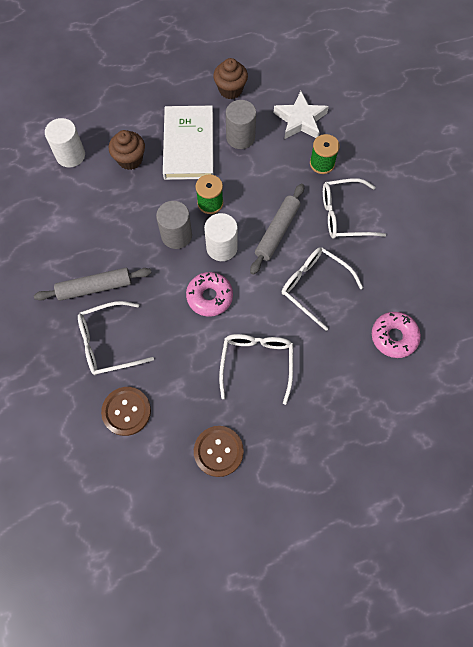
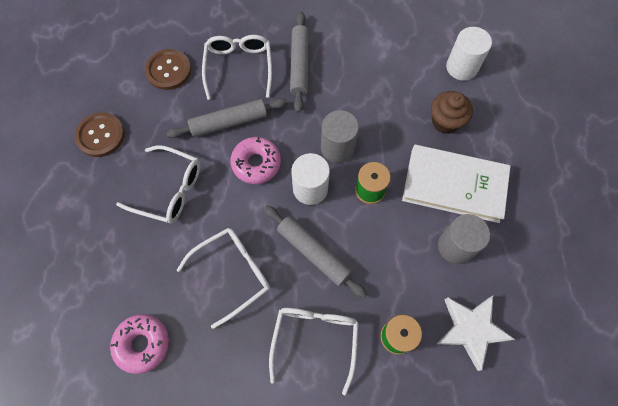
camera: 105 degrees right, 0 degrees up
brown cupcake [213,58,248,99] -> none
none -> grey rolling pin [167,98,287,138]

